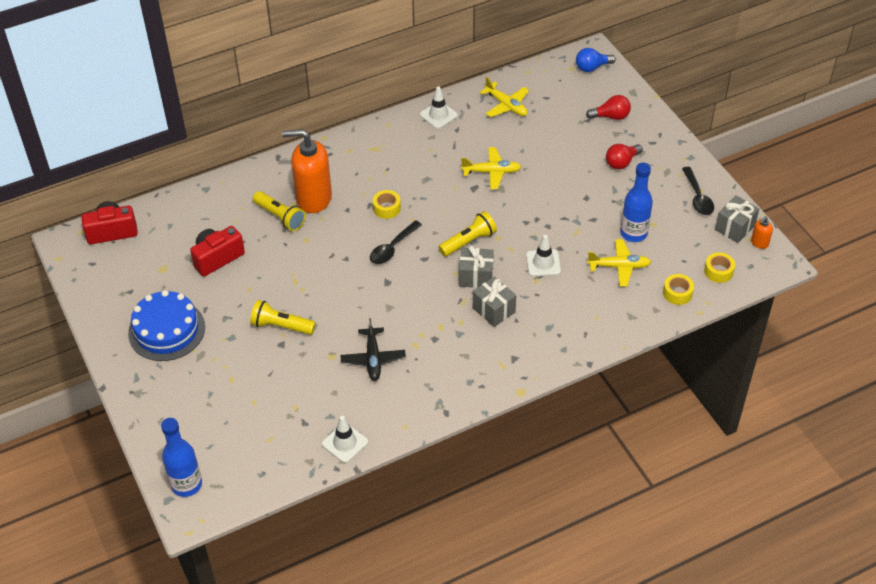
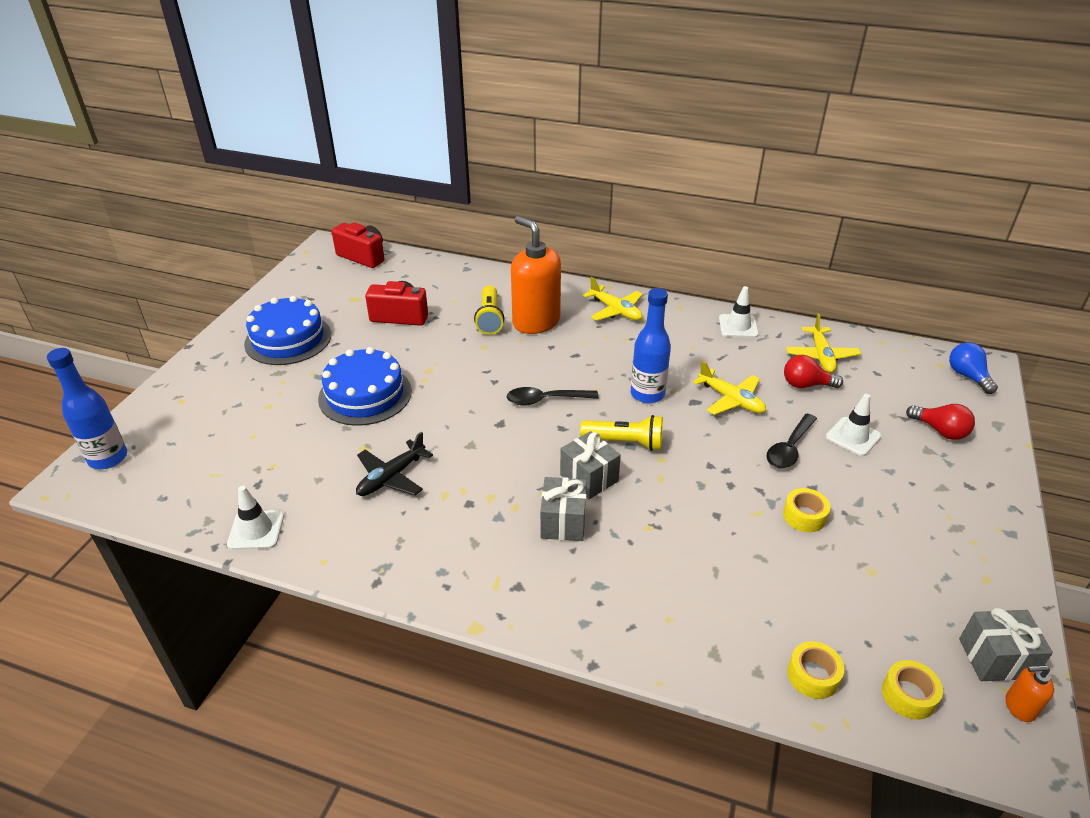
camera: 45 degrees right, 10 degrees down
yellow flashlight [250,300,316,335] -> blue cake [318,347,412,426]
yellow tape [373,190,401,219] -> yellow tape moved to [783,488,830,532]
white traffic cone [526,235,561,276] -> white traffic cone moved to [826,394,882,456]
blue light bulb [576,48,616,72] -> blue light bulb turned 45 degrees clockwise [949,342,998,394]
yellow plane [587,239,651,287] -> yellow plane moved to [583,277,643,321]
red light bulb [606,144,643,169] -> red light bulb moved to [784,355,843,388]
blue bottle [620,163,653,242] -> blue bottle moved to [631,288,671,403]
black spoon [682,167,714,215] -> black spoon moved to [767,413,817,468]

